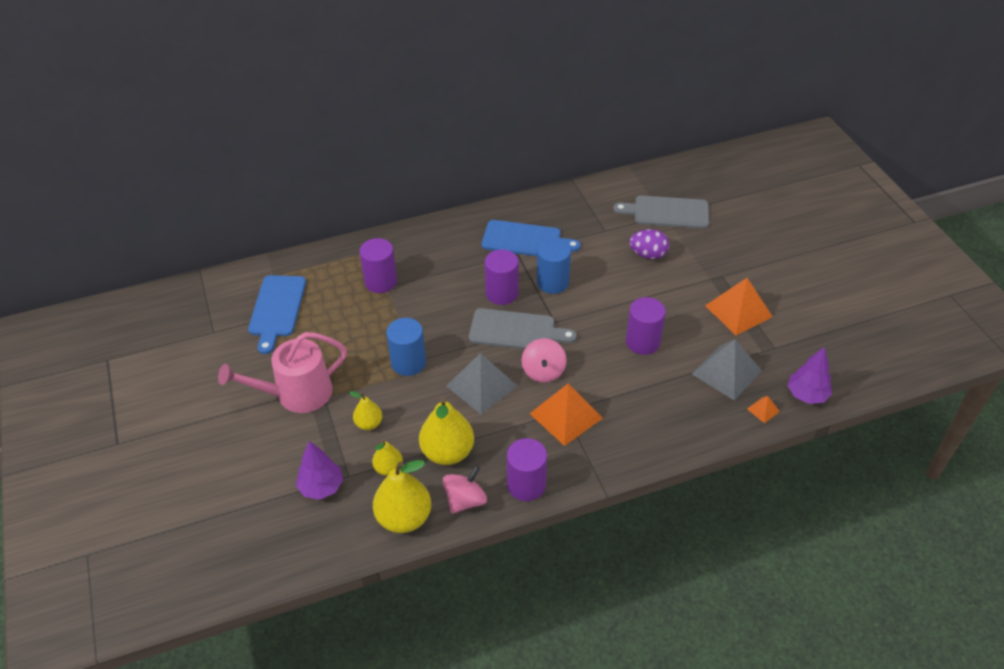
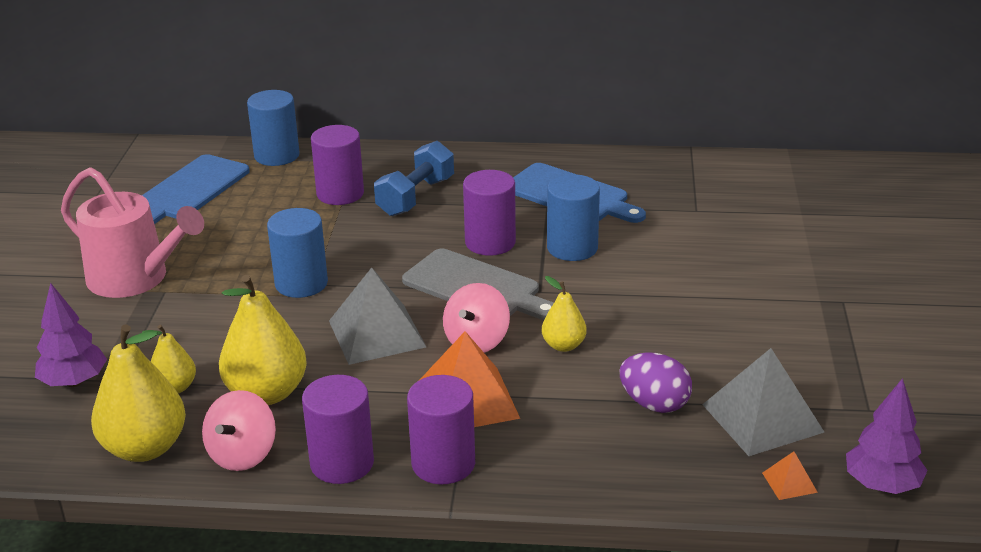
camera: 25 degrees right, 15 degrees down
pink watering can [218,332,347,413] -> pink watering can turned 150 degrees counterclockwise [61,167,204,298]
yellow pear [349,391,382,430] -> yellow pear moved to [542,276,587,352]
pink spinning top [443,466,487,514] -> pink spinning top turned 135 degrees clockwise [202,390,276,471]
grey cutting board [613,196,709,229] -> none
purple cylinder [626,297,666,355] -> purple cylinder moved to [407,375,475,484]
purple egg [629,229,669,259] -> purple egg moved to [620,352,692,413]
orange pyramid [705,278,773,335] -> none
none -> blue cylinder [247,90,300,166]
none -> blue dumbbell [374,141,454,216]

